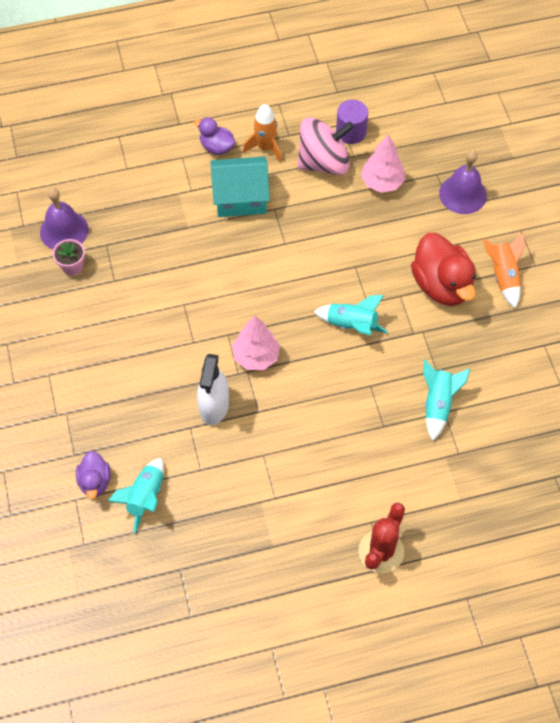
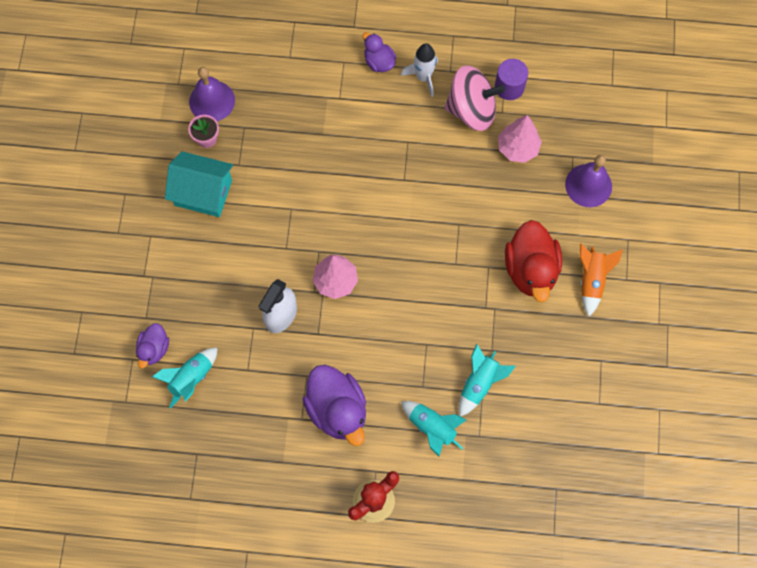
camera: 20 degrees right, 10 degrees up
turquoise house [210,157,270,217] -> turquoise house moved to [165,151,233,217]
orange rocket [243,104,282,163] -> white rocket [401,43,438,97]
turquoise rocket [314,295,388,335] -> turquoise rocket moved to [401,401,466,456]
none -> purple duck [303,365,366,446]

